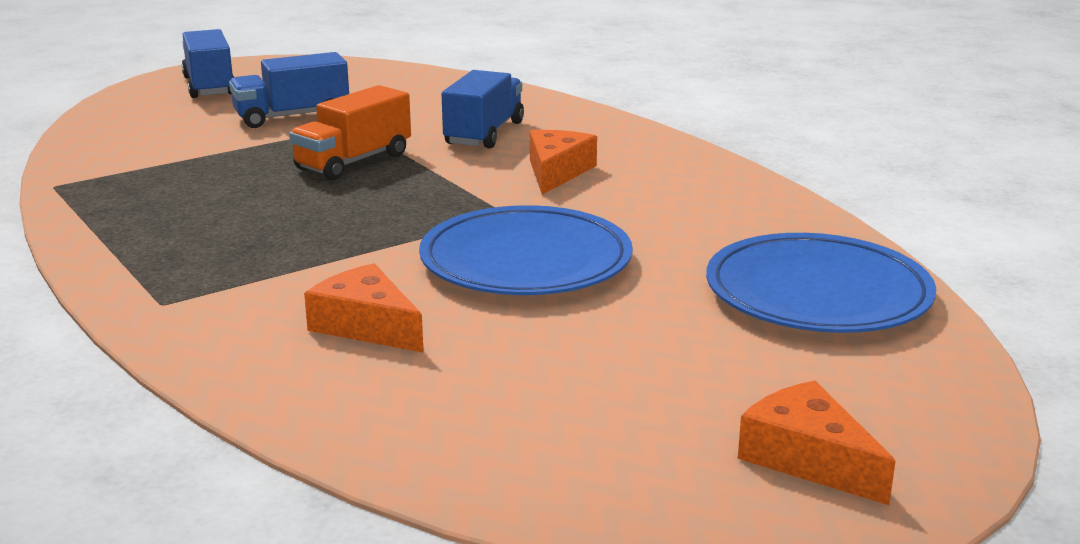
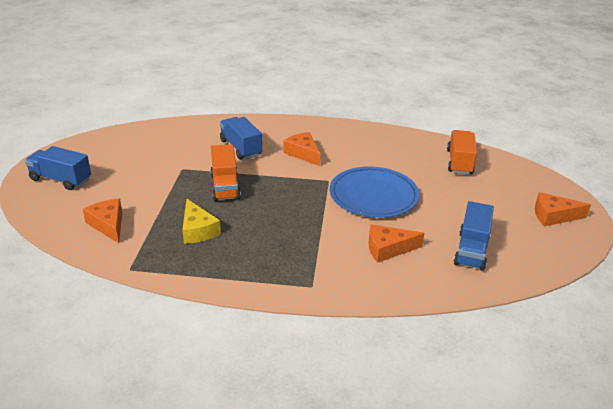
camera: 50 degrees left, 10 degrees up
blue truck [229,52,349,128] -> blue truck moved to [454,201,494,271]
blue plate [706,233,936,333] -> orange truck [447,130,477,175]
none -> orange cheese [83,199,122,243]
none -> yellow cheese [182,199,221,244]

